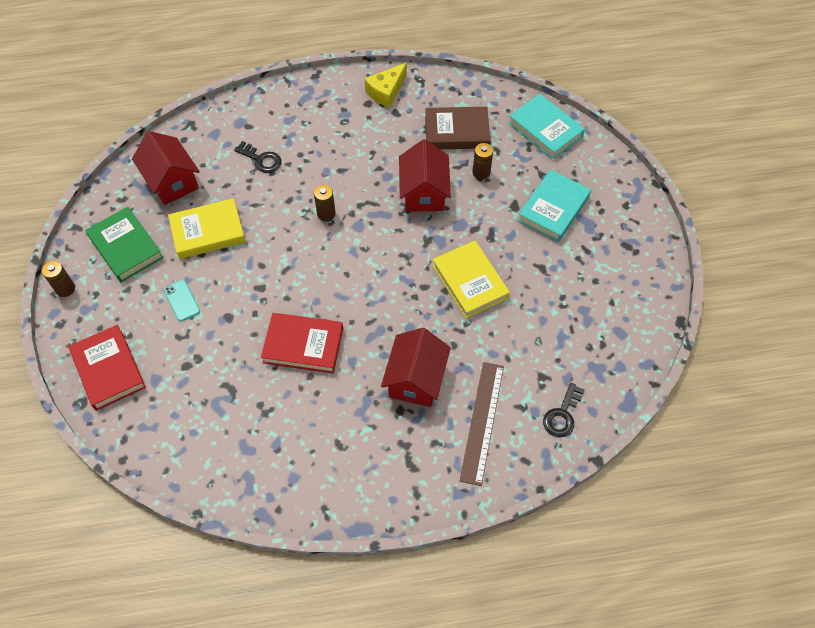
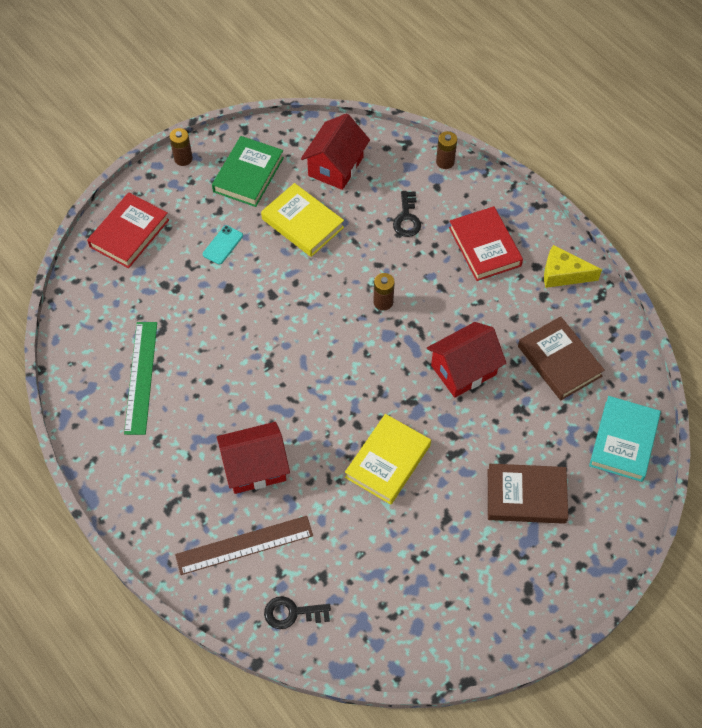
camera: 60 degrees right, 0 degrees up
red book [261,313,343,373] -> red book moved to [449,206,523,281]
brown battery [472,143,493,180] -> brown battery moved to [436,131,457,169]
turquoise book [517,170,591,242] -> brown book [488,464,568,524]
none -> green ruler [124,322,157,435]

